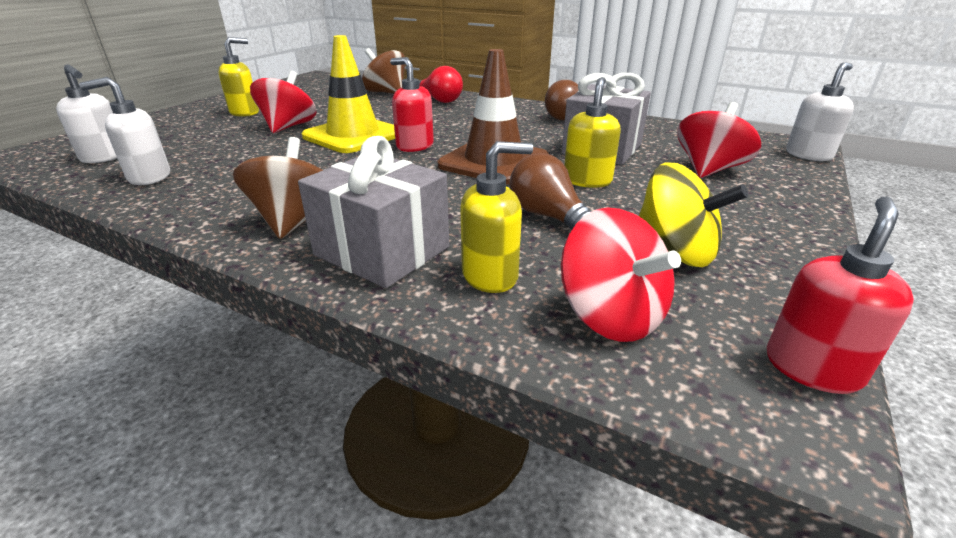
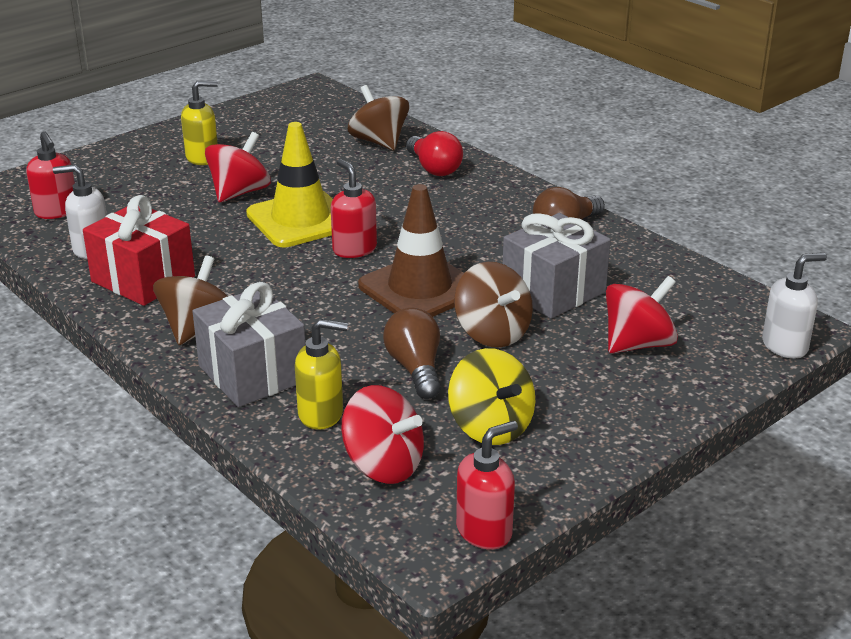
camera: 20 degrees right, 0 degrees up
white soap dispenser [56,64,117,163] -> red soap dispenser [26,131,75,219]
red spinning top [561,207,681,342] -> red spinning top turned 45 degrees counterclockwise [341,385,424,484]
yellow soap dispenser [564,77,621,188] -> brown spinning top [454,262,533,347]
none -> red gift [83,195,195,306]

